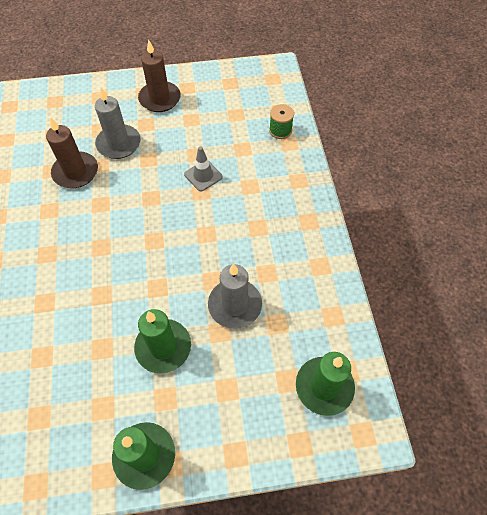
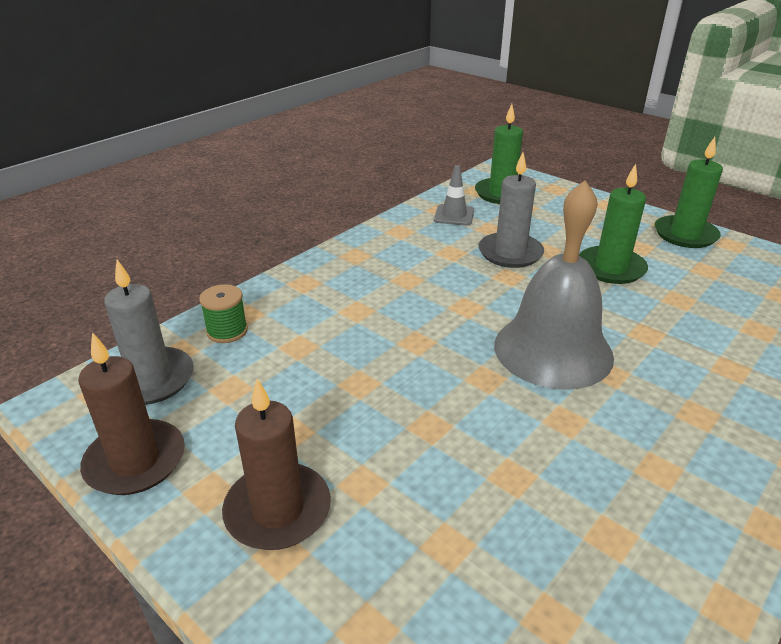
camera: 130 degrees left, 25 degrees down
brown candle [46,117,98,188] -> brown candle moved to [78,332,185,495]
grey candle [95,88,141,159] -> grey candle moved to [104,260,193,405]
grey traffic cone [184,146,223,192] -> grey traffic cone moved to [434,165,474,226]
none -> grey bell [494,180,614,390]

